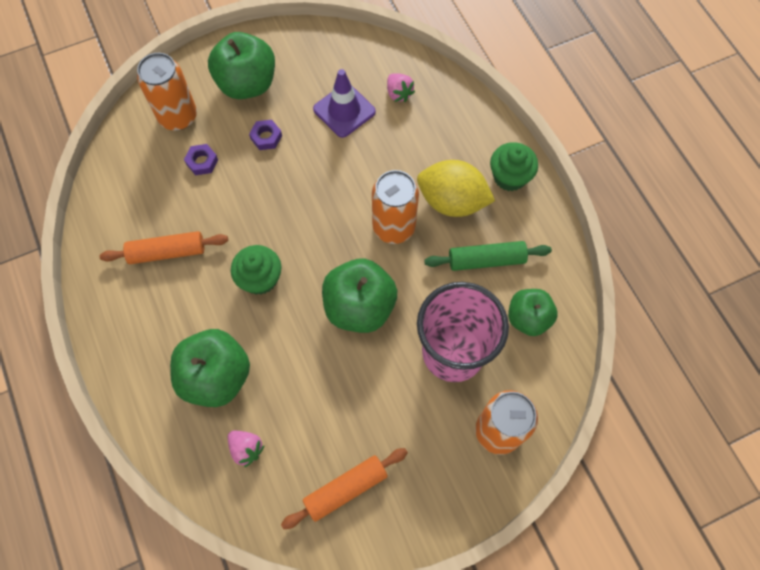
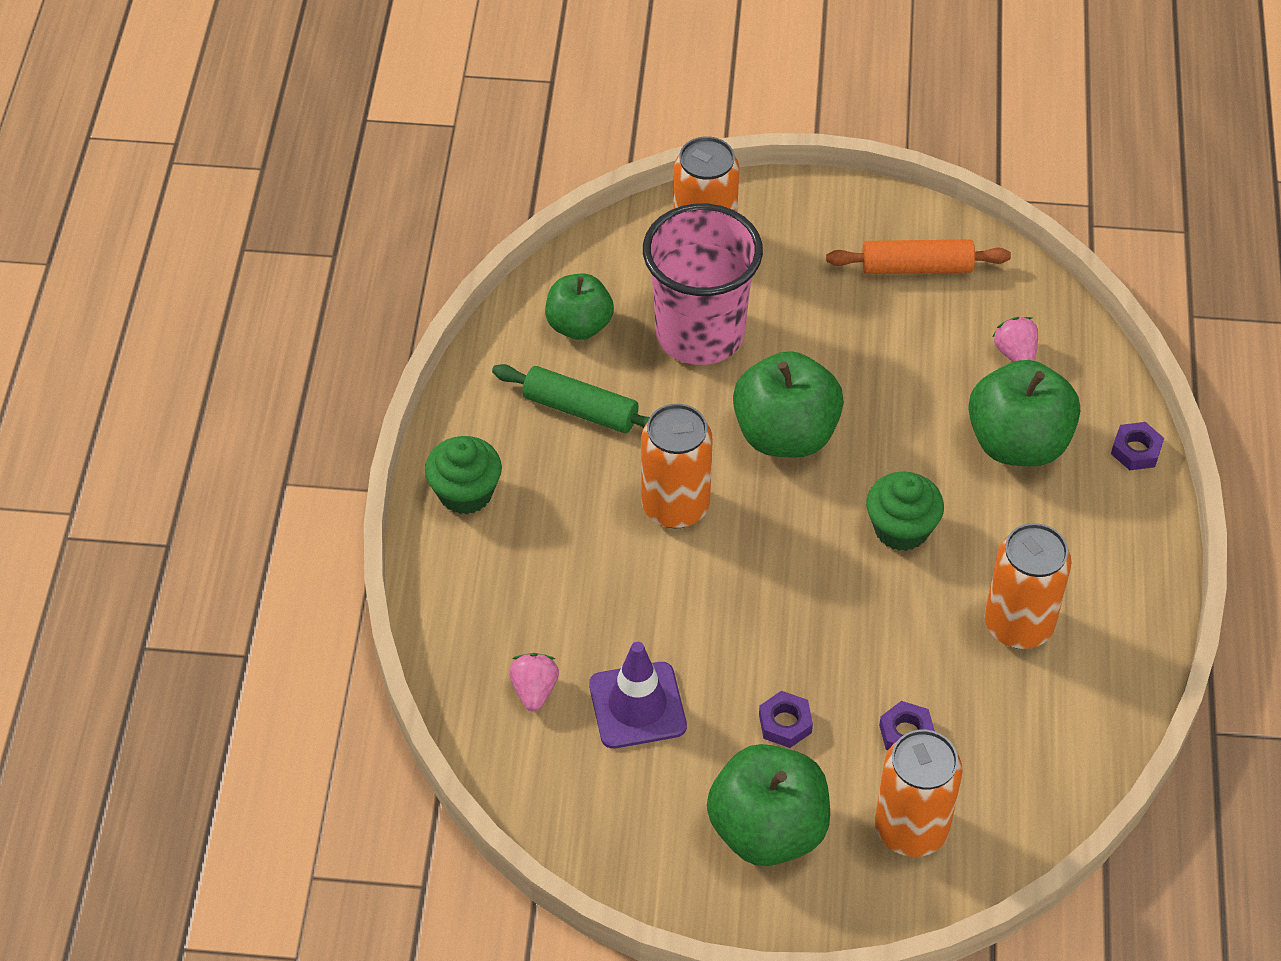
camera: 150 degrees left, 15 degrees down
orange rolling pin [99,231,228,264] -> orange can [985,523,1072,649]
yellow lemon [417,160,495,217] -> none
none -> purple nut [1111,422,1164,470]

